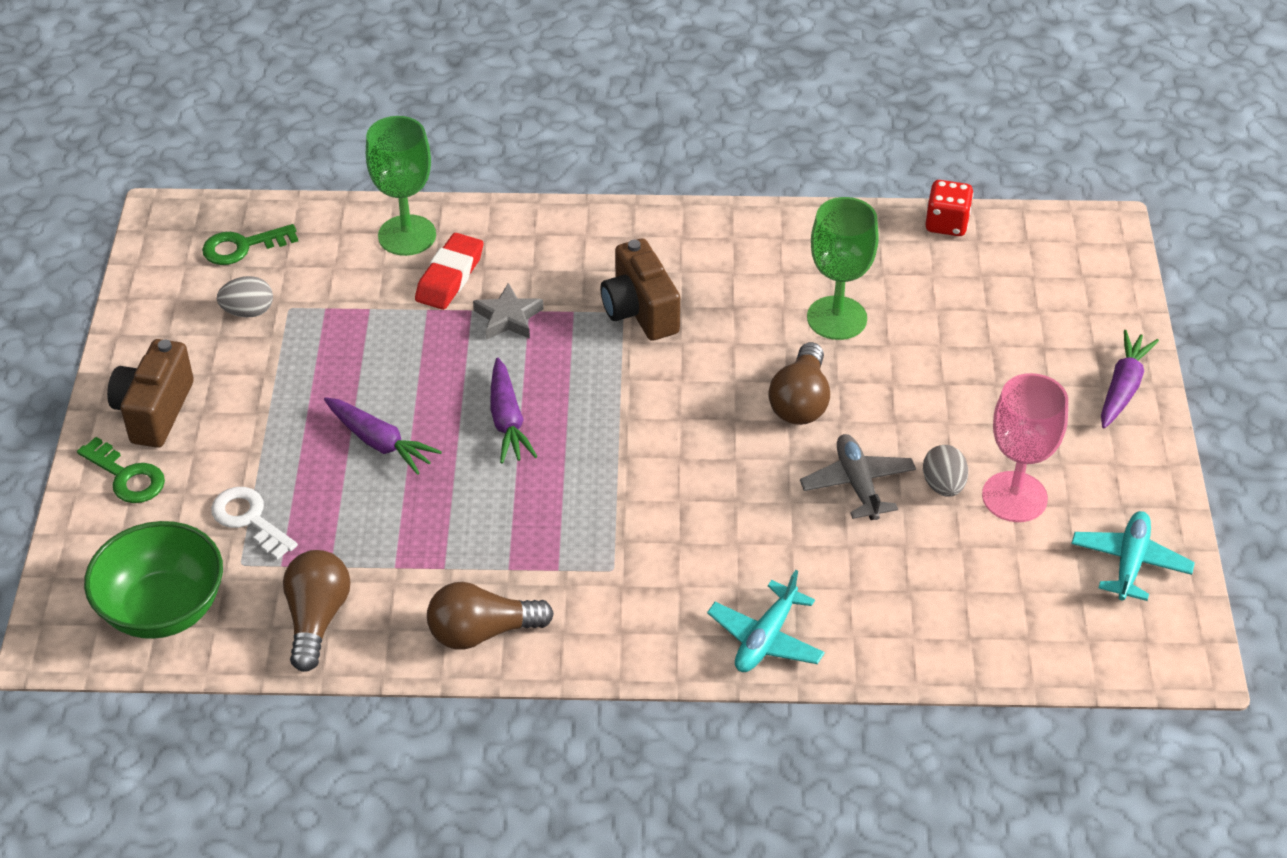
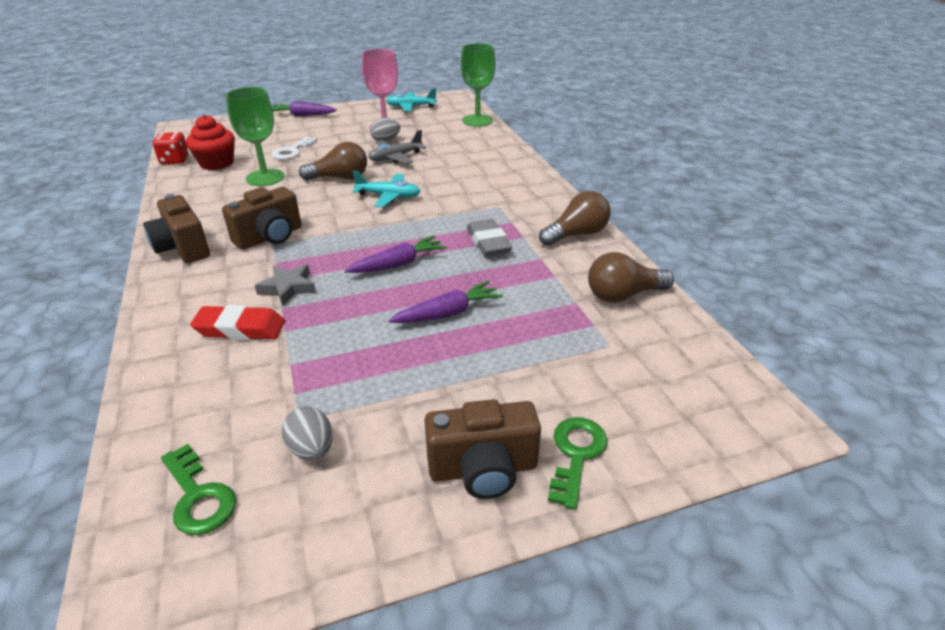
camera: 110 degrees left, 10 degrees down
green bowl [84,521,223,639] -> none
white key [211,487,298,560] -> white key moved to [272,137,317,160]
purple carrot [324,397,442,475] -> purple carrot turned 45 degrees clockwise [388,281,503,323]
green goblet [366,116,436,256] -> green goblet moved to [461,43,495,126]
brown light bulb [427,582,554,650] -> brown light bulb turned 90 degrees counterclockwise [539,191,611,246]
turquoise plane [707,570,825,672] -> turquoise plane moved to [352,171,421,207]
none -> brown camera [143,194,210,263]
none -> red cupcake [186,115,235,170]
none -> grey eraser [467,219,512,256]

